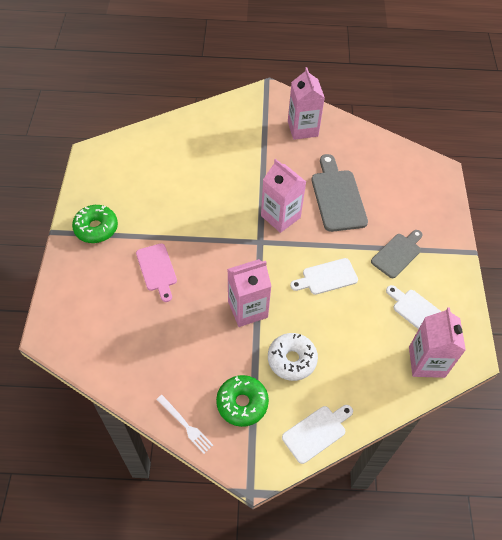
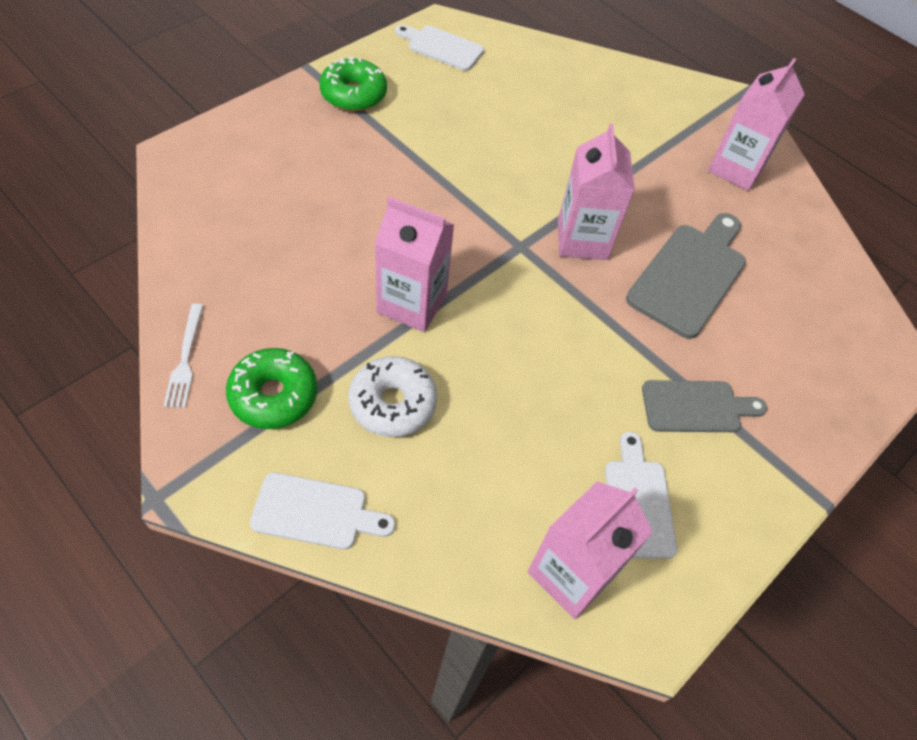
camera: 40 degrees right, 0 degrees up
pink cutting board [136,243,177,302] -> none
white cutting board [290,258,358,295] -> white cutting board moved to [395,25,484,71]

